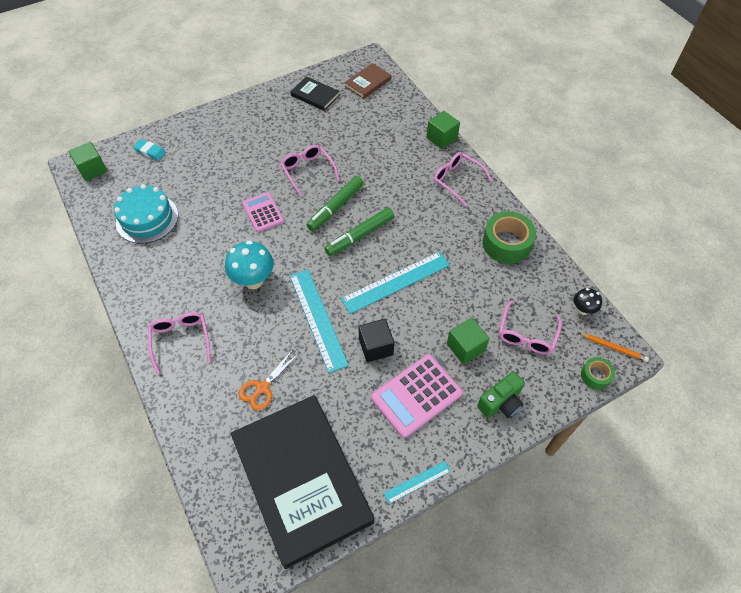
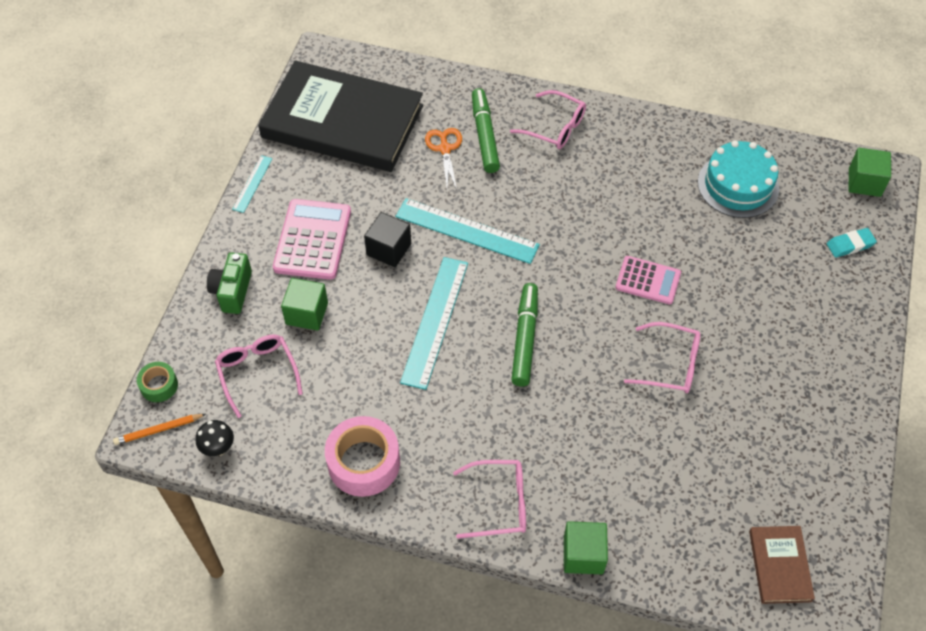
camera: 135 degrees right, 0 degrees up
turquoise mushroom [225,240,274,289] -> none
black book [290,76,340,111] -> none
green marker [307,176,364,231] -> green marker moved to [472,88,500,173]
green tape [483,211,536,264] -> pink tape [325,416,400,497]

